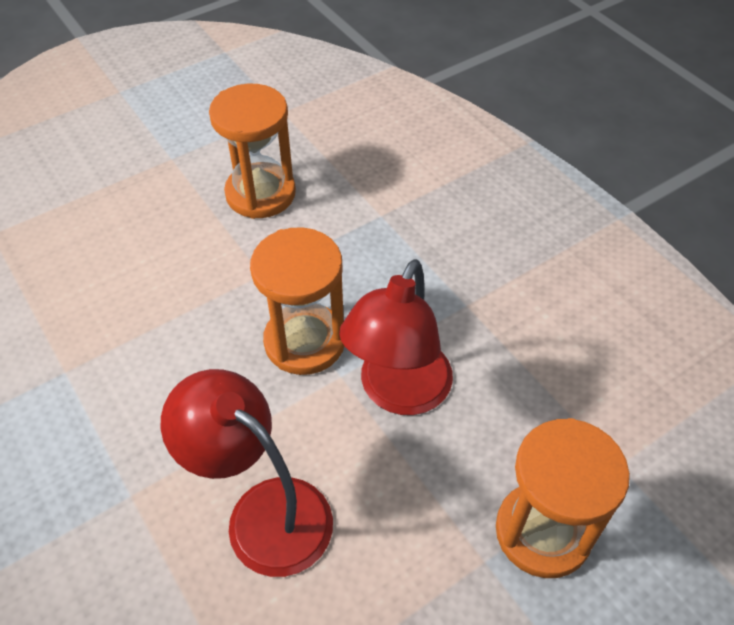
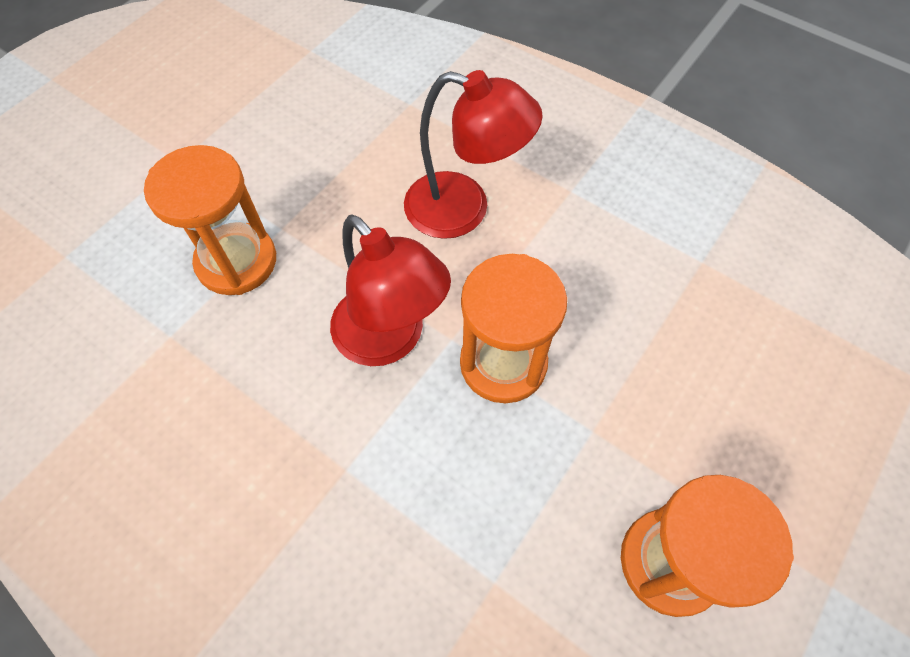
camera: 160 degrees right, 10 degrees up
red lamp [339,259,453,415] -> red lamp turned 135 degrees clockwise [330,215,451,366]

